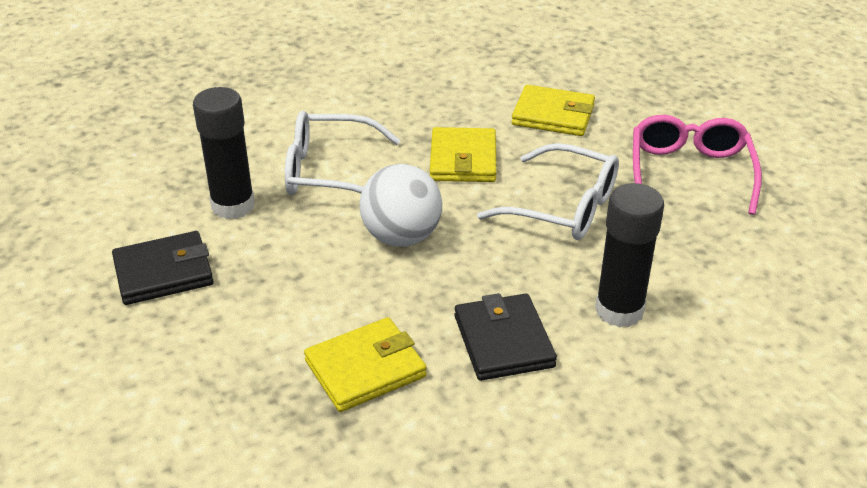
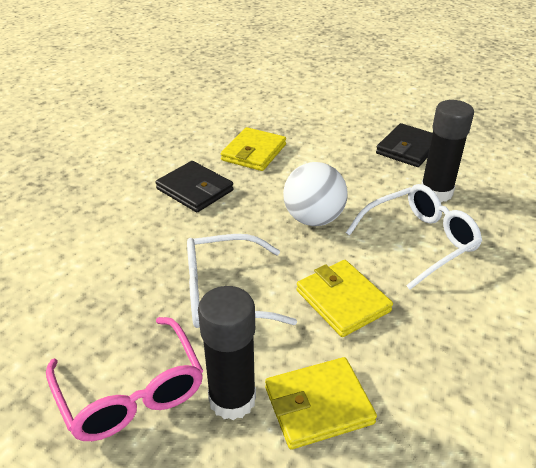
camera: 145 degrees right, 0 degrees up
black glue stick [595,183,664,328] -> black glue stick moved to [198,286,256,420]

